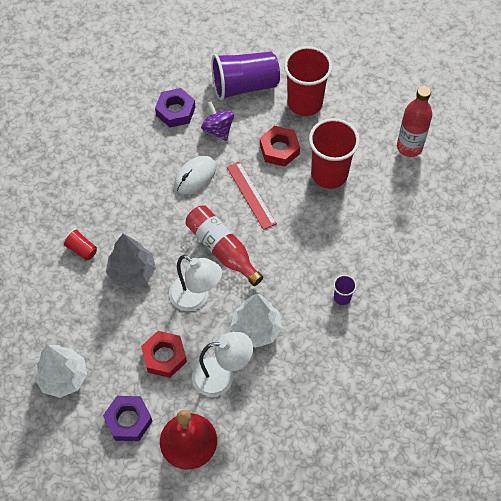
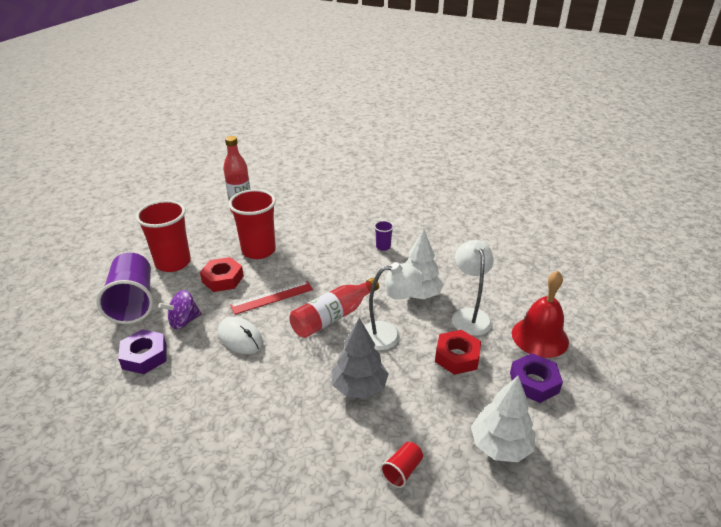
camera: 90 degrees left, 25 degrees down
red cup [63,229,97,261] -> red cup moved to [380,442,423,488]
white lamp [169,255,222,311] -> white lamp turned 45 degrees clockwise [364,262,424,350]

